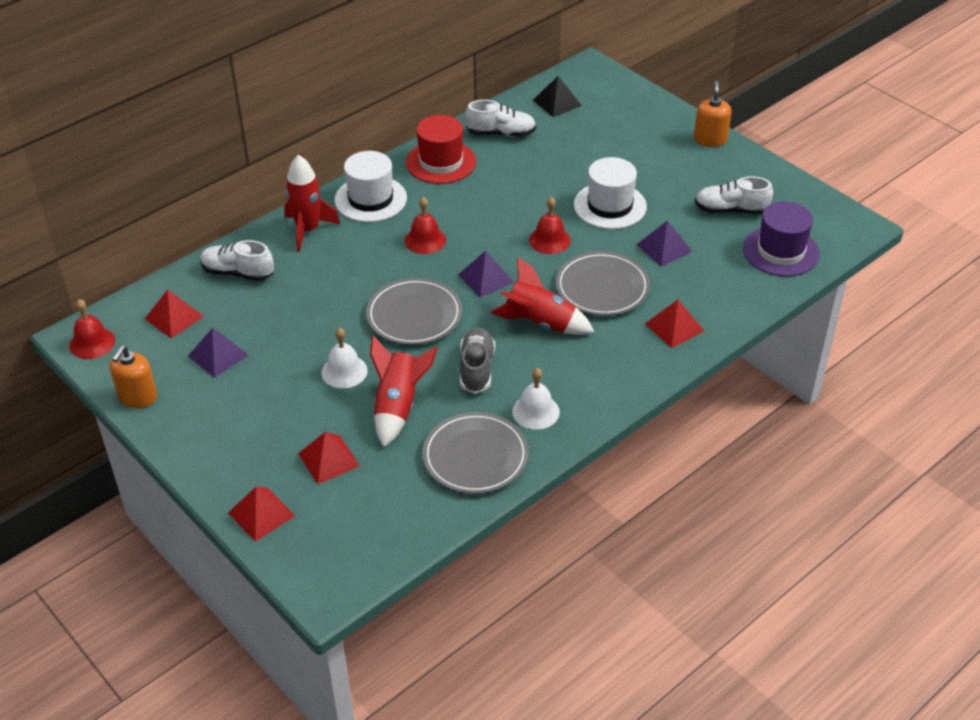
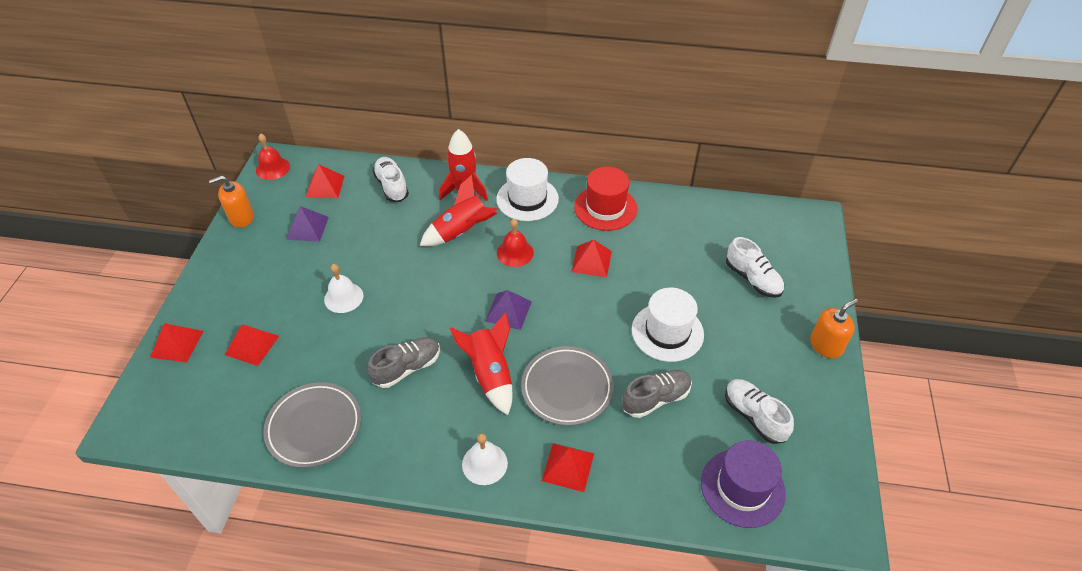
camera: 50 degrees right, 5 degrees up
grey plate [366,278,462,345] -> none
red rocket [370,335,438,448] -> red rocket moved to [420,175,497,247]
white shoe [465,100,536,137] -> white shoe moved to [726,237,784,298]
white bell [512,368,560,430] -> white bell moved to [462,433,508,485]
red bell [529,197,571,254] -> none
black pyramid [533,76,582,117] -> none
purple pyramid [636,220,692,267] -> grey shoe [622,370,692,418]
none -> red pyramid [571,240,612,277]

